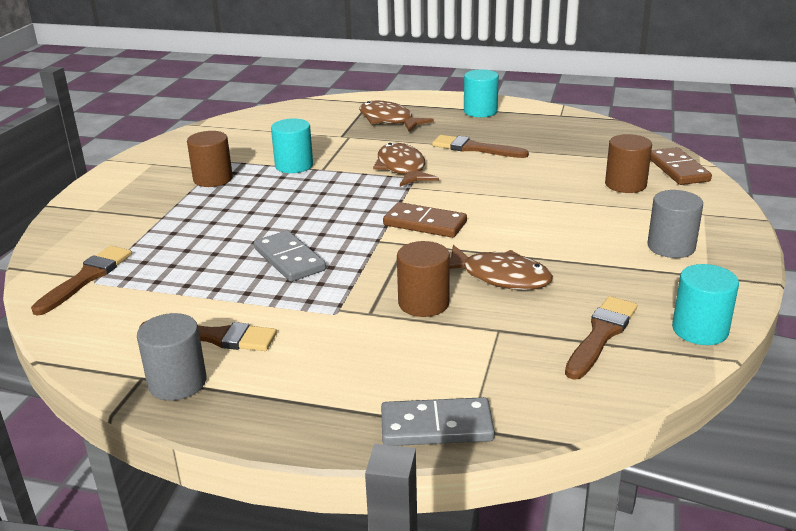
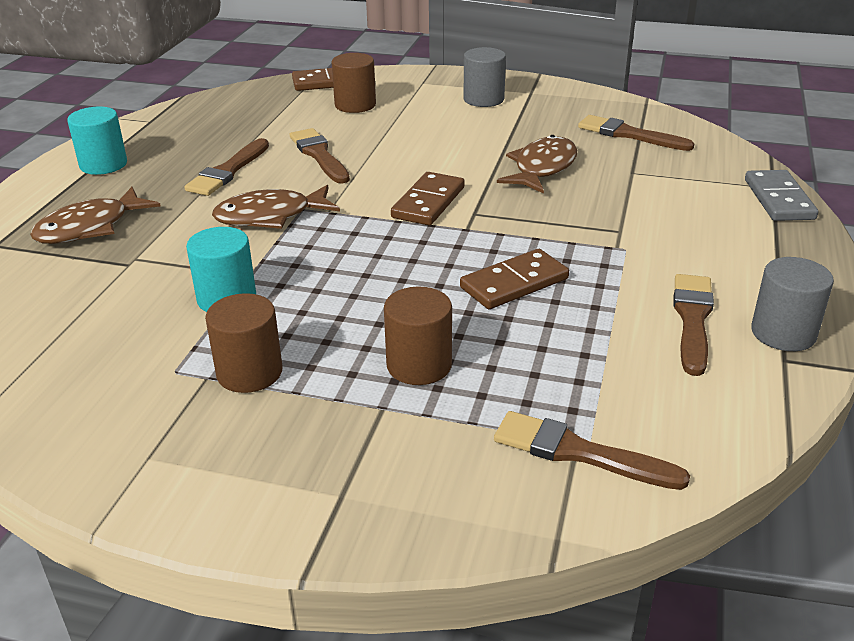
camera: 90 degrees left, 5 degrees up
grey domino [254,231,326,282] -> brown domino [460,249,569,309]
brown cylinder [397,241,450,317] -> brown cylinder moved to [384,286,452,385]
turquoise cylinder [672,264,739,345] -> none
none -> brown brush [290,128,350,184]

